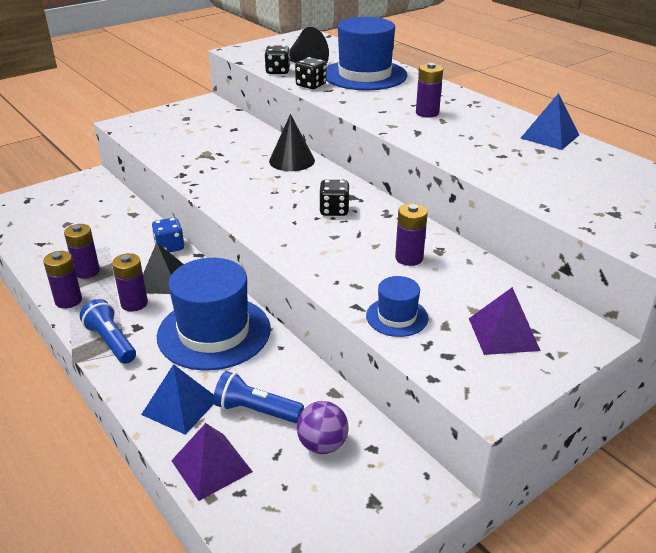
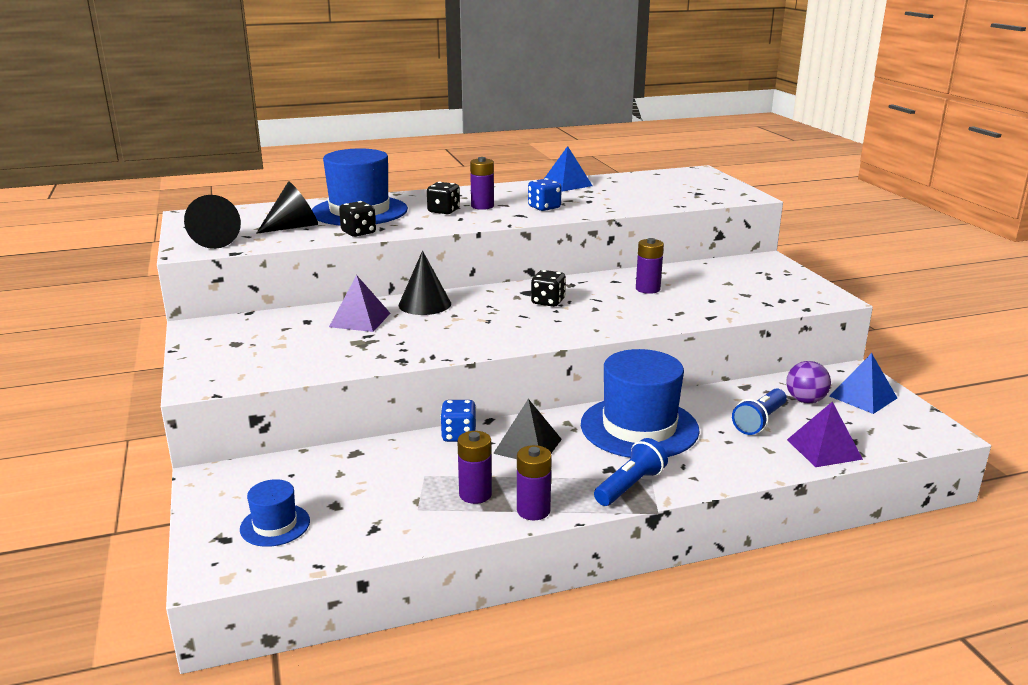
camera: 70 degrees left, 10 degrees down
blue flashlight [80,299,136,364] -> blue flashlight turned 150 degrees clockwise [594,438,668,506]
purple battery [112,253,148,311] -> none
blue pyramid [141,364,214,435] -> blue pyramid moved to [830,353,897,414]
black dice [265,45,290,74] -> black dice moved to [427,182,460,214]
blue hat [366,276,428,337] -> blue hat moved to [240,479,310,547]
purple pyramid [469,287,541,355] -> purple pyramid moved to [329,275,391,332]
none -> black cone [184,195,241,249]
none -> blue dice [528,178,562,211]

